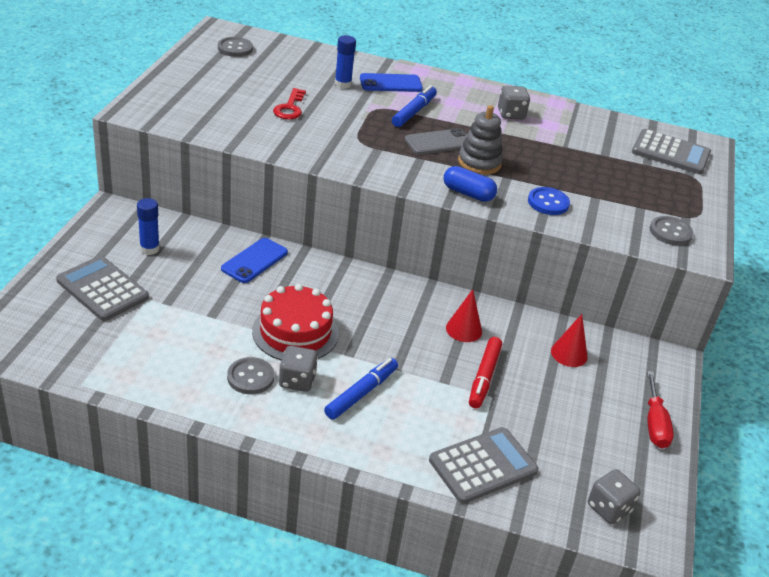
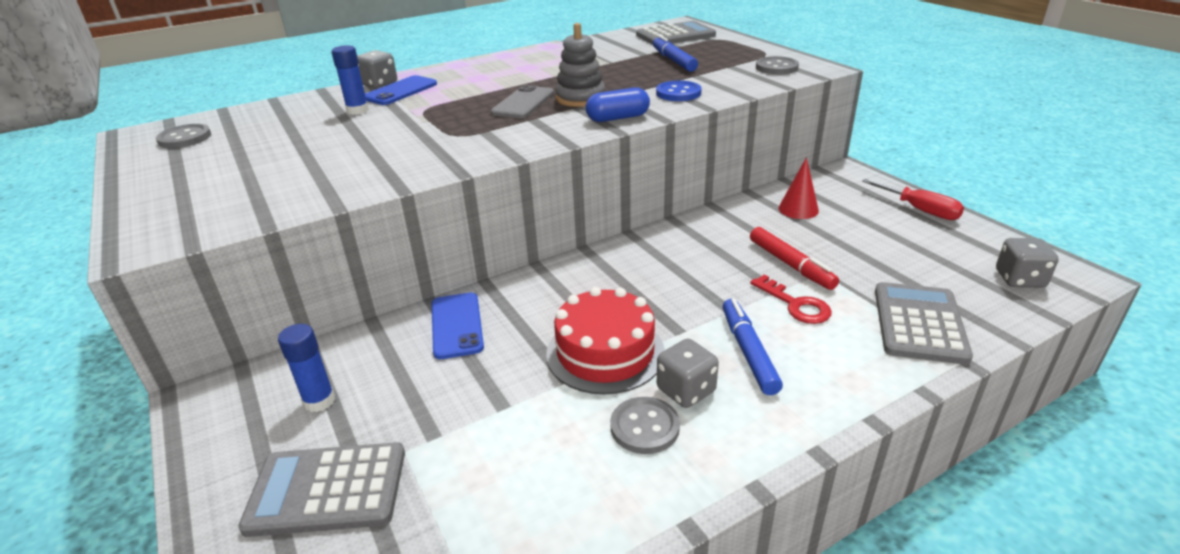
camera: 40 degrees left, 5 degrees down
red key [273,88,306,120] -> red key moved to [750,275,832,324]
blue marker [392,85,437,127] -> blue marker moved to [653,35,698,72]
red cone [446,289,482,342] -> none
grey dice [498,86,530,119] -> grey dice moved to [357,50,397,88]

